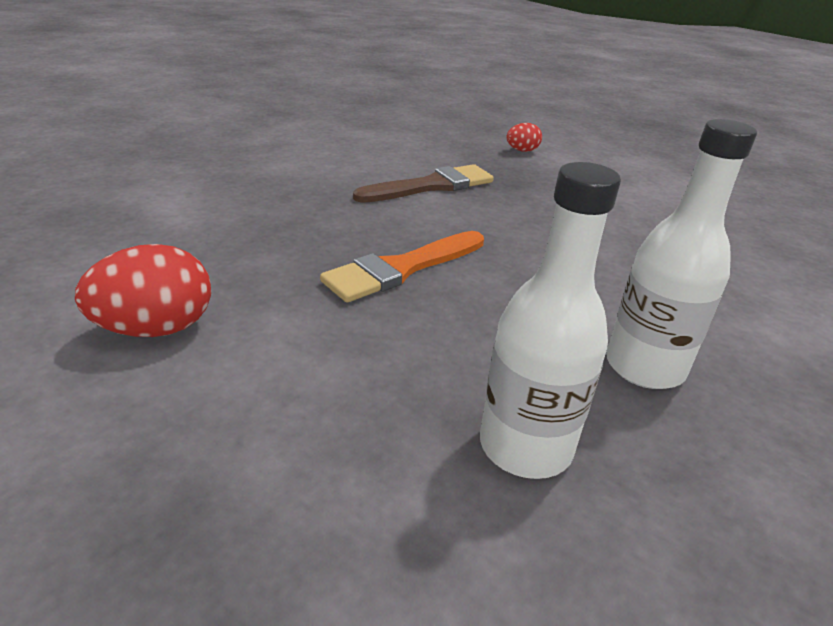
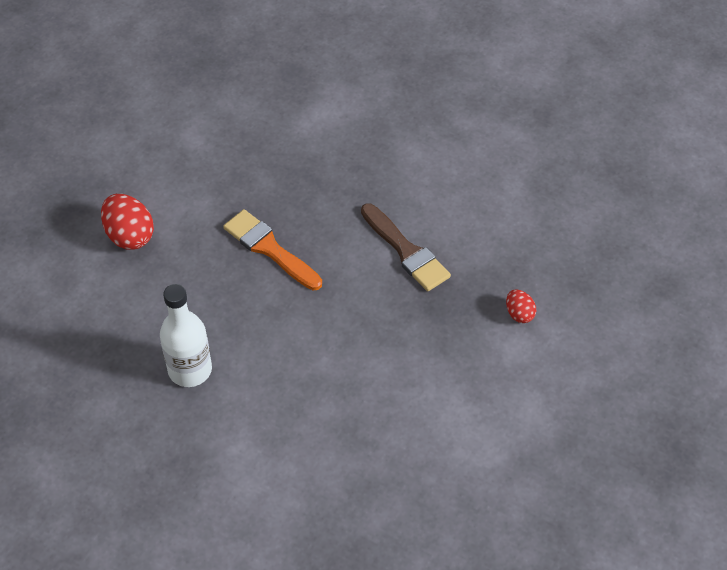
camera: 85 degrees right, 20 degrees up
red egg [75,244,211,337] -> red egg moved to [101,194,154,250]
white bottle [480,162,621,479] -> none

